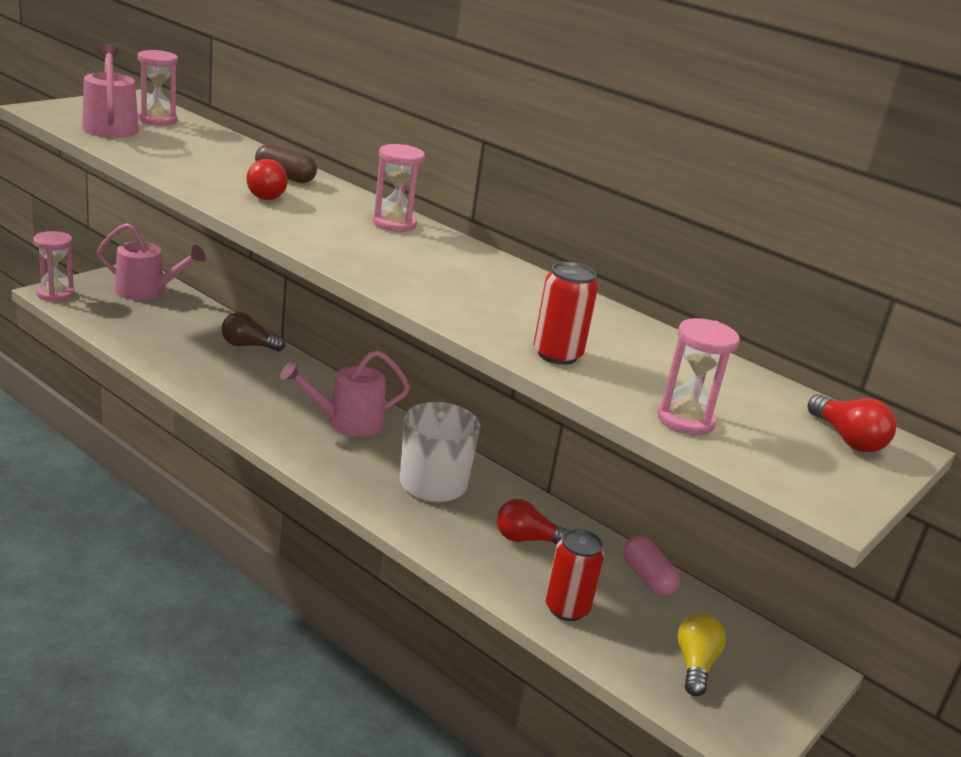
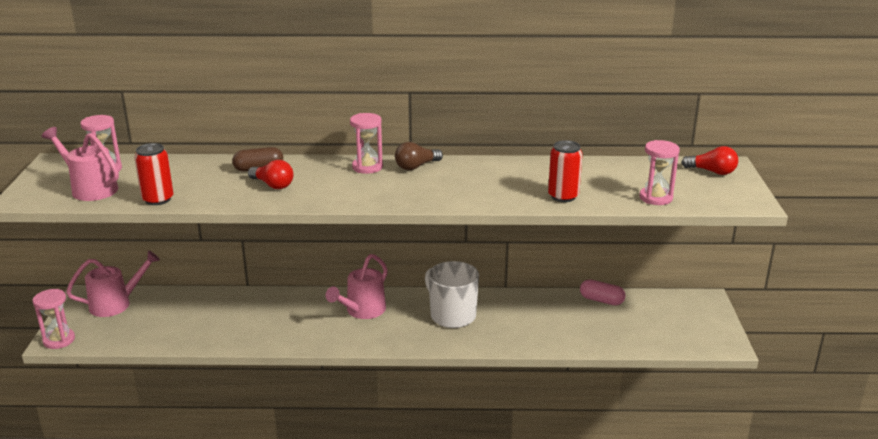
camera: 35 degrees left, 0 degrees up
brown light bulb [222,312,285,351] -> brown light bulb moved to [395,142,443,170]
red light bulb [497,499,569,544] -> none
red can [545,529,605,621] -> red can moved to [134,143,173,205]
yellow light bulb [677,614,726,696] -> none

